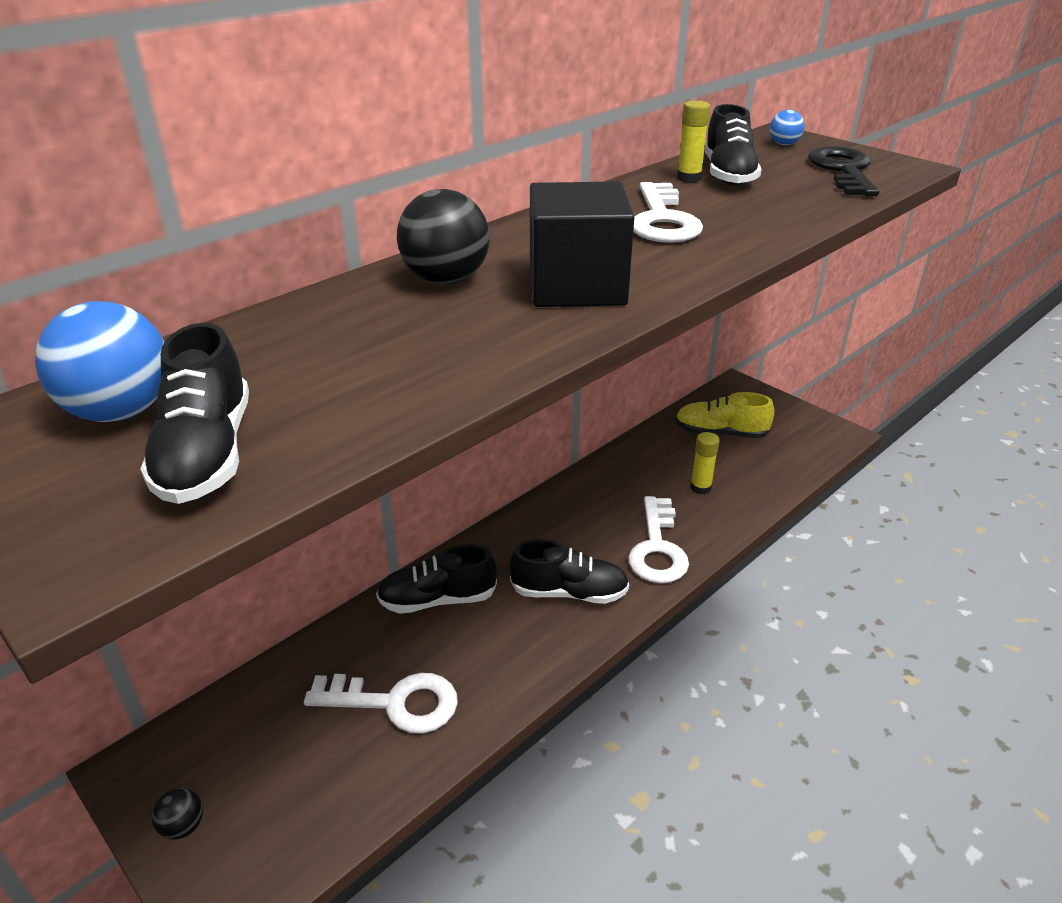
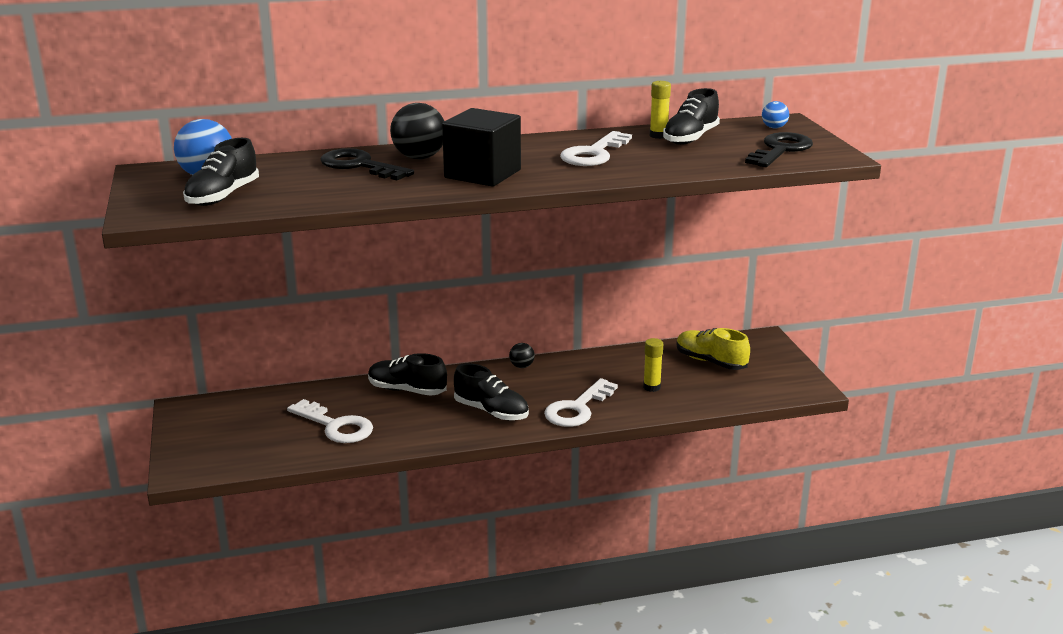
camera: 30 degrees right, 10 degrees down
black ball [151,788,203,840] -> black ball moved to [509,343,535,368]
none -> black key [320,148,414,180]

